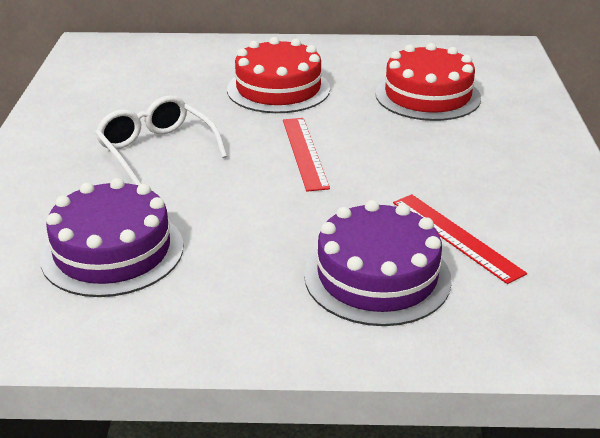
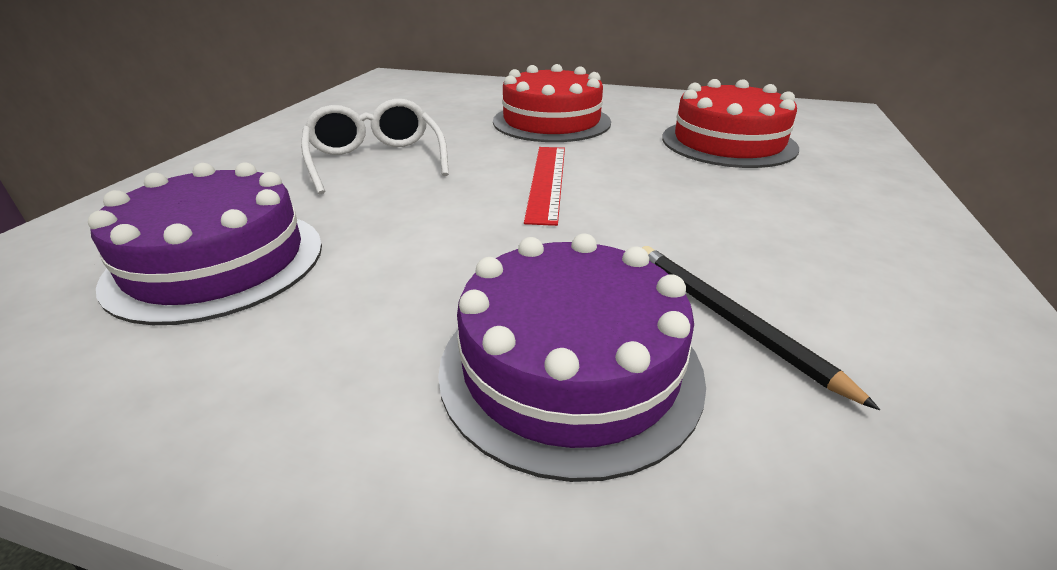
camera: 15 degrees right, 0 degrees up
red ruler [393,194,527,284] -> black pencil [642,246,880,410]

